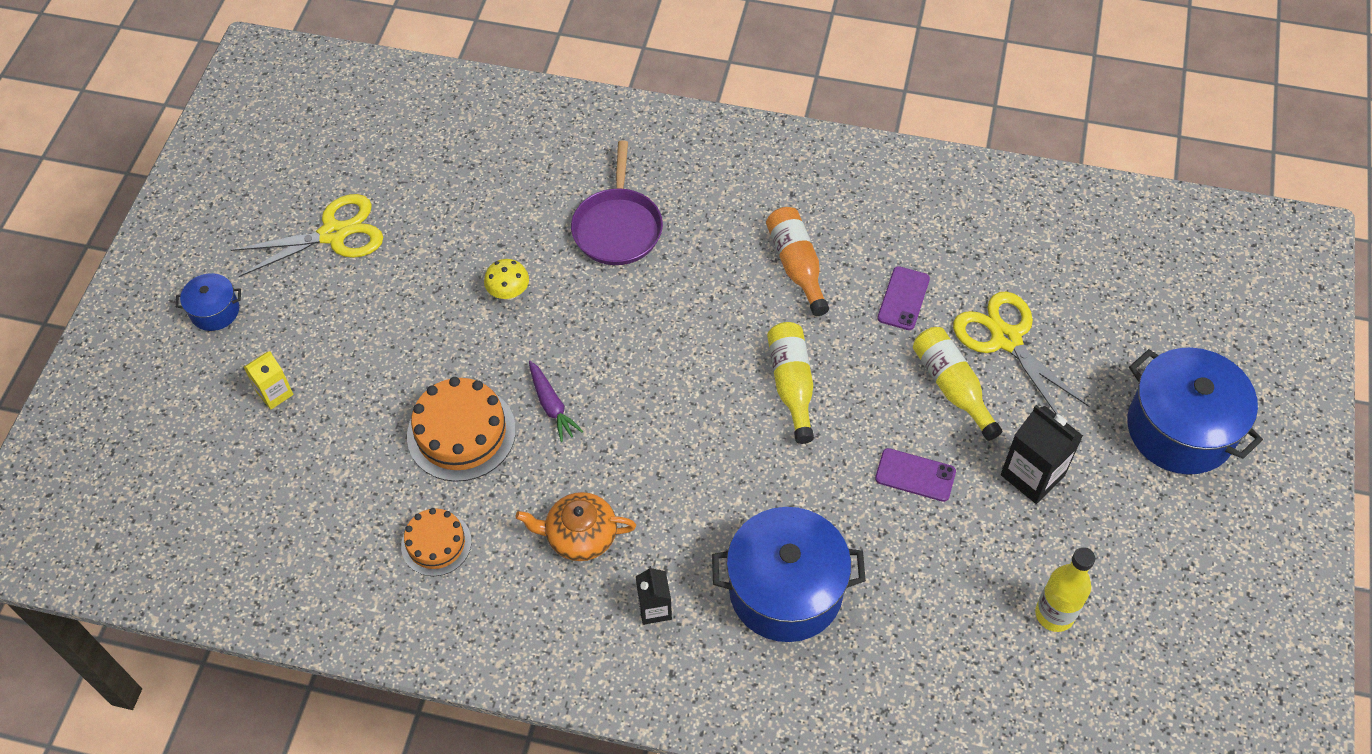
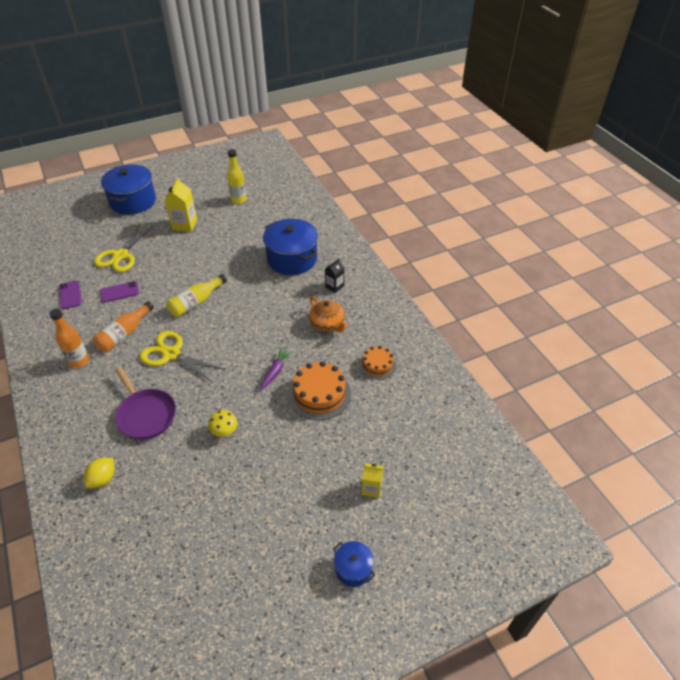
camera: 130 degrees left, 10 degrees down
yellow scissors [231,194,383,277] -> yellow scissors moved to [140,331,225,382]
purple pan [571,140,663,265] -> purple pan turned 90 degrees clockwise [115,367,176,440]
purple phone [875,448,956,502] -> purple phone moved to [59,281,82,310]
yellow bottle [913,327,1002,441] -> none
black carton [1001,405,1083,504] -> yellow carton [165,178,197,232]
none -> orange bottle [49,309,89,368]
none -> yellow lemon [84,458,114,488]

